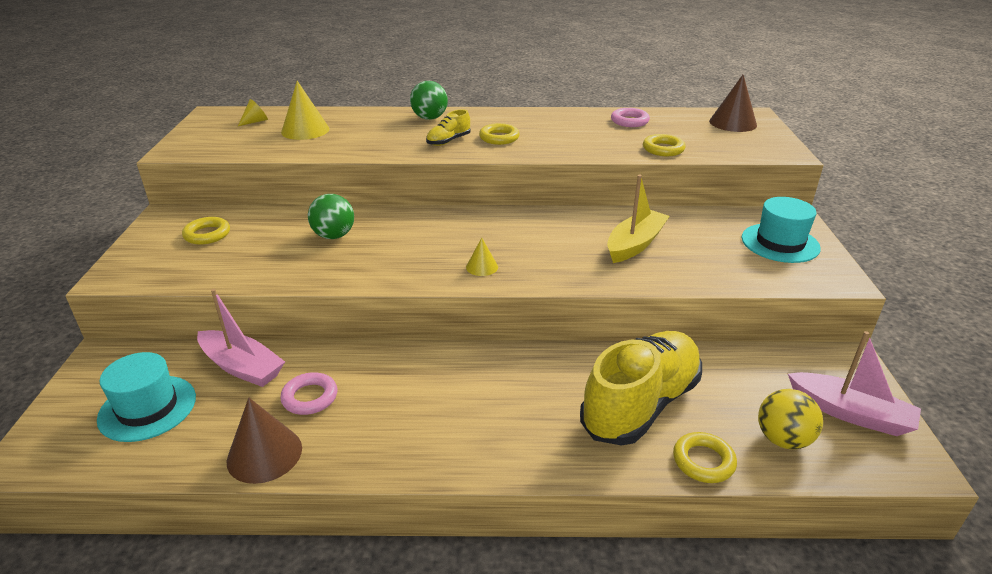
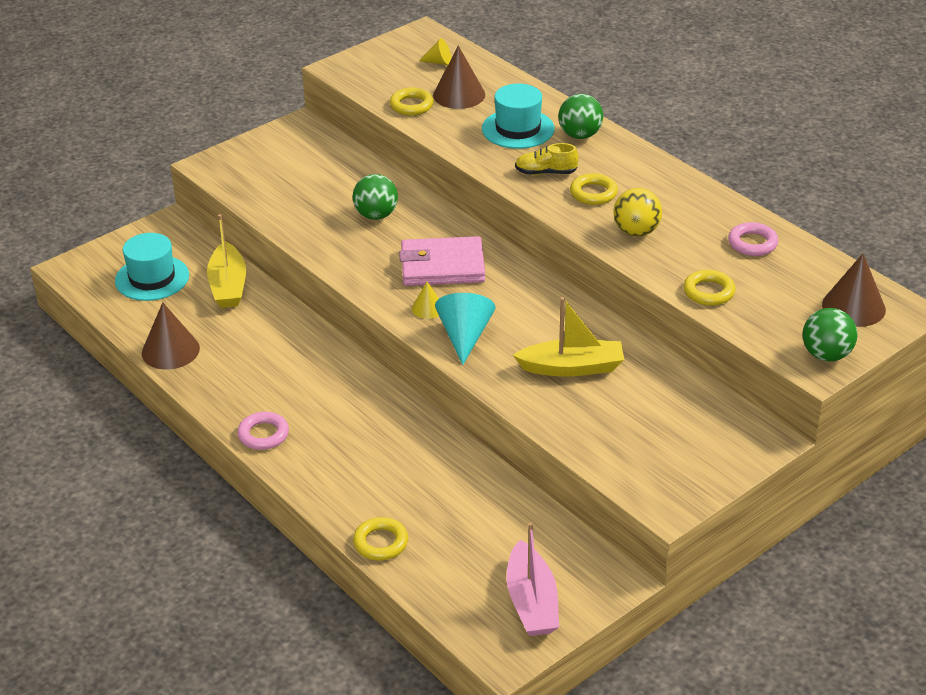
camera: 50 degrees right, 5 degrees up
yellow ring [182,217,230,245] -> yellow ring moved to [390,88,434,116]
pink boat [197,289,285,387] -> yellow boat [207,214,246,308]
pink ring [280,372,337,415] -> pink ring moved to [237,412,289,450]
yellow cone [281,81,329,140] -> brown cone [433,46,485,109]
yellow shoe [580,331,702,446] -> none
turquoise hat [742,197,821,263] -> turquoise hat moved to [482,84,554,149]
yellow ball [758,389,823,449] -> yellow ball moved to [613,188,662,237]
none -> pink wallet [399,236,485,286]
none -> turquoise cone [435,293,495,365]
none -> green ball [802,308,857,361]

